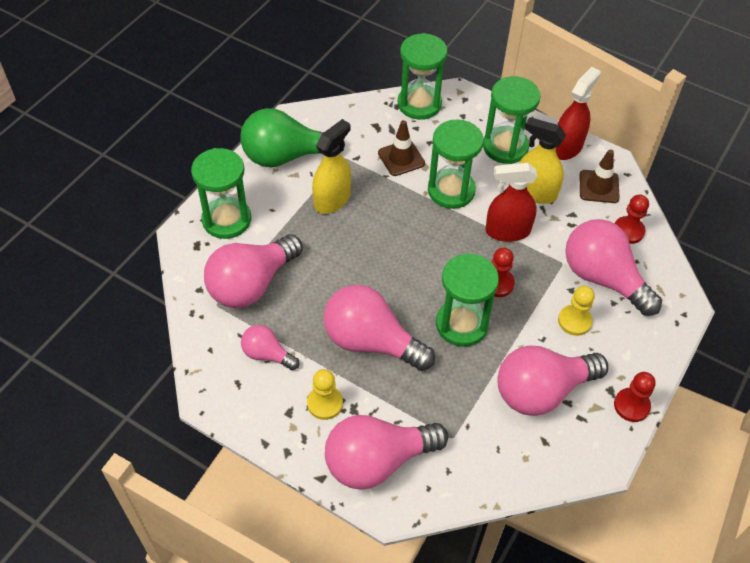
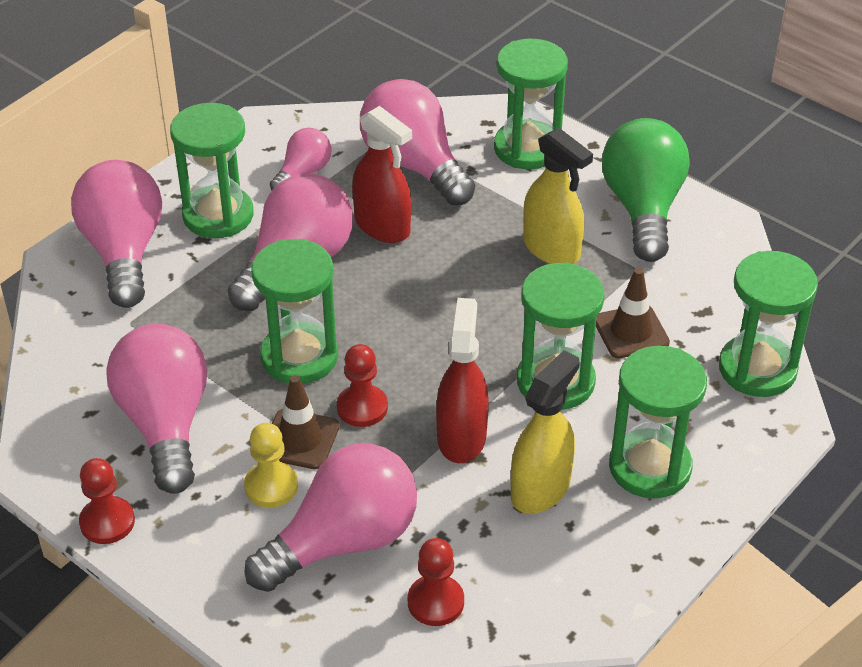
camera: 100 degrees right, 10 degrees down
yellow pawn [307,369,343,420] -> green hourglass [170,103,254,238]
red spray bottle [556,67,601,160] -> red spray bottle moved to [352,106,412,243]
brown traffic cone [580,149,620,203] -> brown traffic cone moved to [272,375,339,469]

